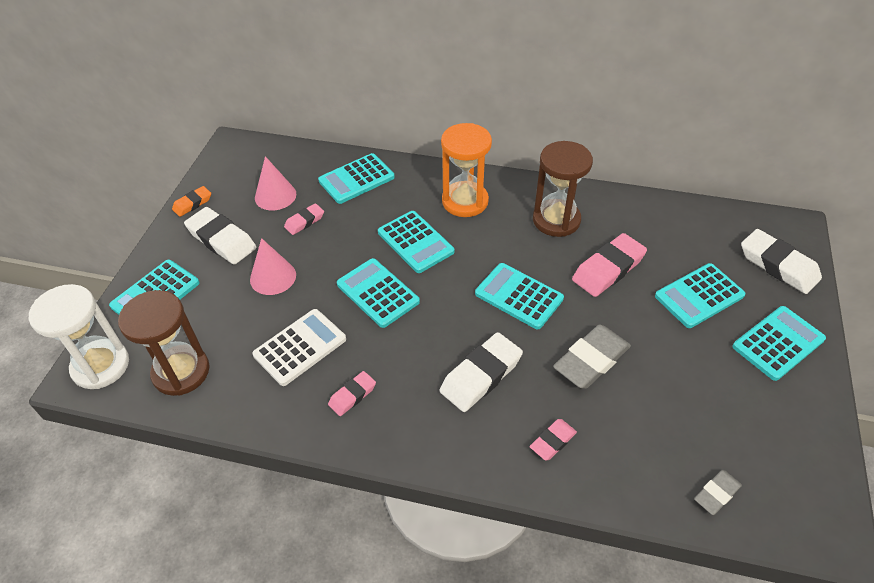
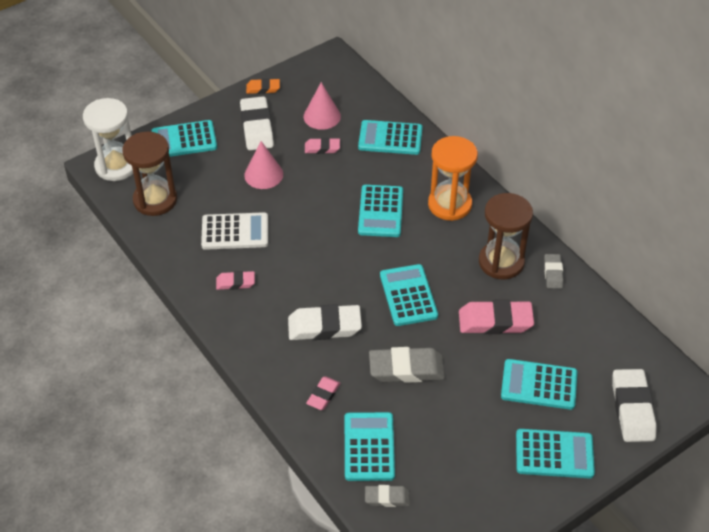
camera: 40 degrees right, 0 degrees up
turquoise calculator [337,258,420,328] -> turquoise calculator moved to [345,412,395,481]
pink eraser [530,419,577,460] -> pink eraser turned 60 degrees counterclockwise [306,377,340,410]
none -> grey eraser [544,254,564,289]

